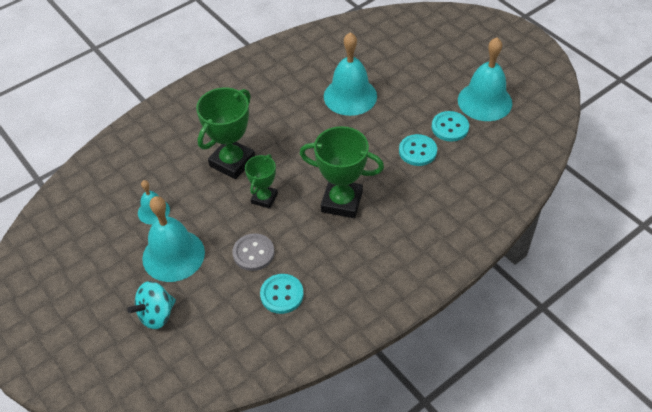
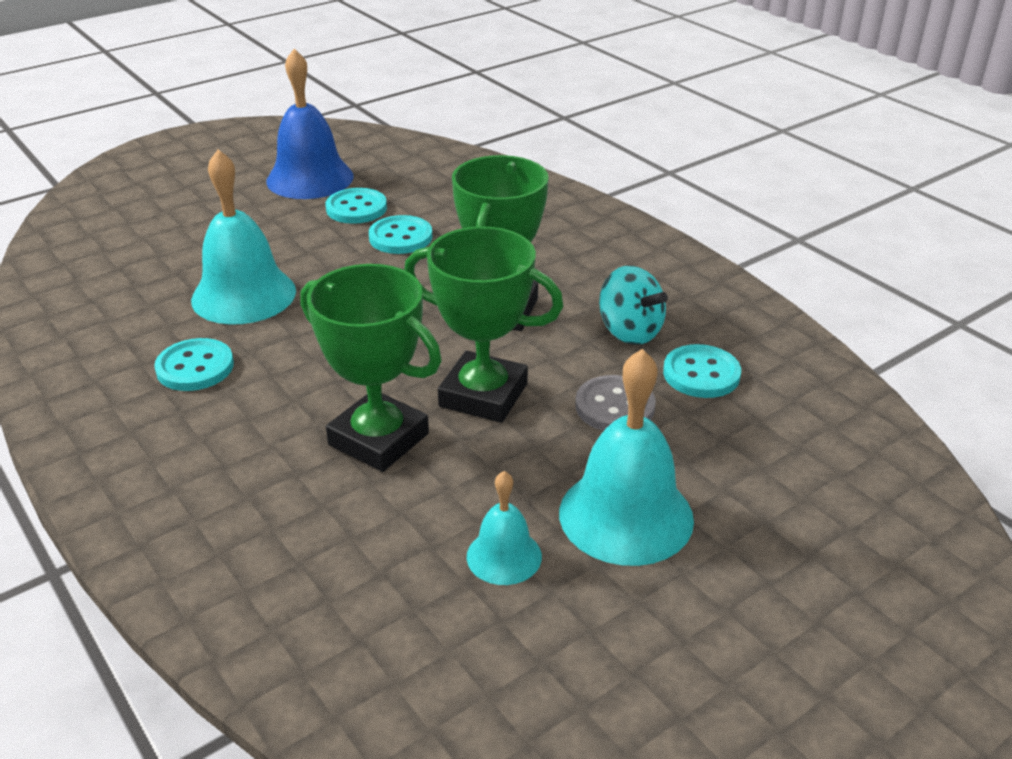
camera: 90 degrees left, 15 degrees down
turquoise spinning top [127,281,176,329] -> turquoise spinning top moved to [599,266,668,345]
green trophy [245,154,278,209] -> green trophy [404,226,564,423], size x1.69
turquoise bell [458,37,512,121] -> blue bell [266,49,354,199]
none -> turquoise button [154,338,234,391]

